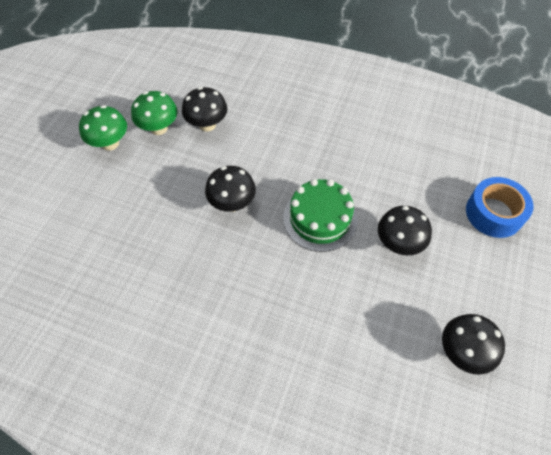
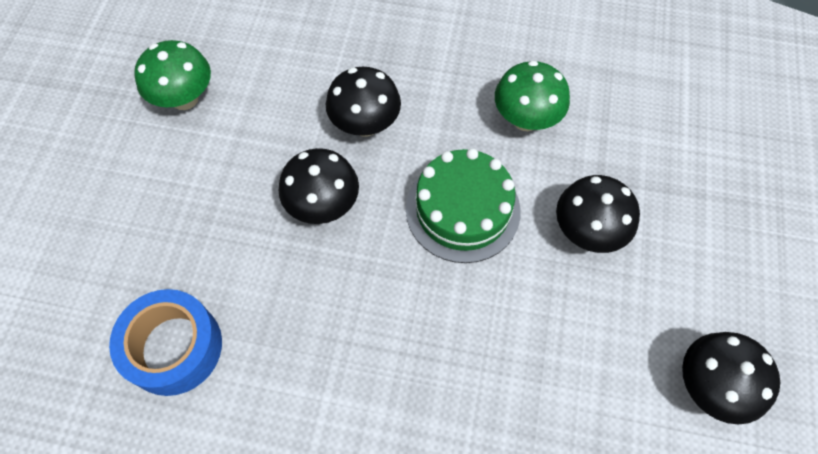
camera: 10 degrees left, 5 degrees up
green mushroom [79,105,127,151] -> green mushroom moved to [495,60,570,131]
black mushroom [182,87,228,132] -> black mushroom moved to [326,67,401,137]
blue tape [466,177,533,238] -> blue tape moved to [109,289,222,396]

